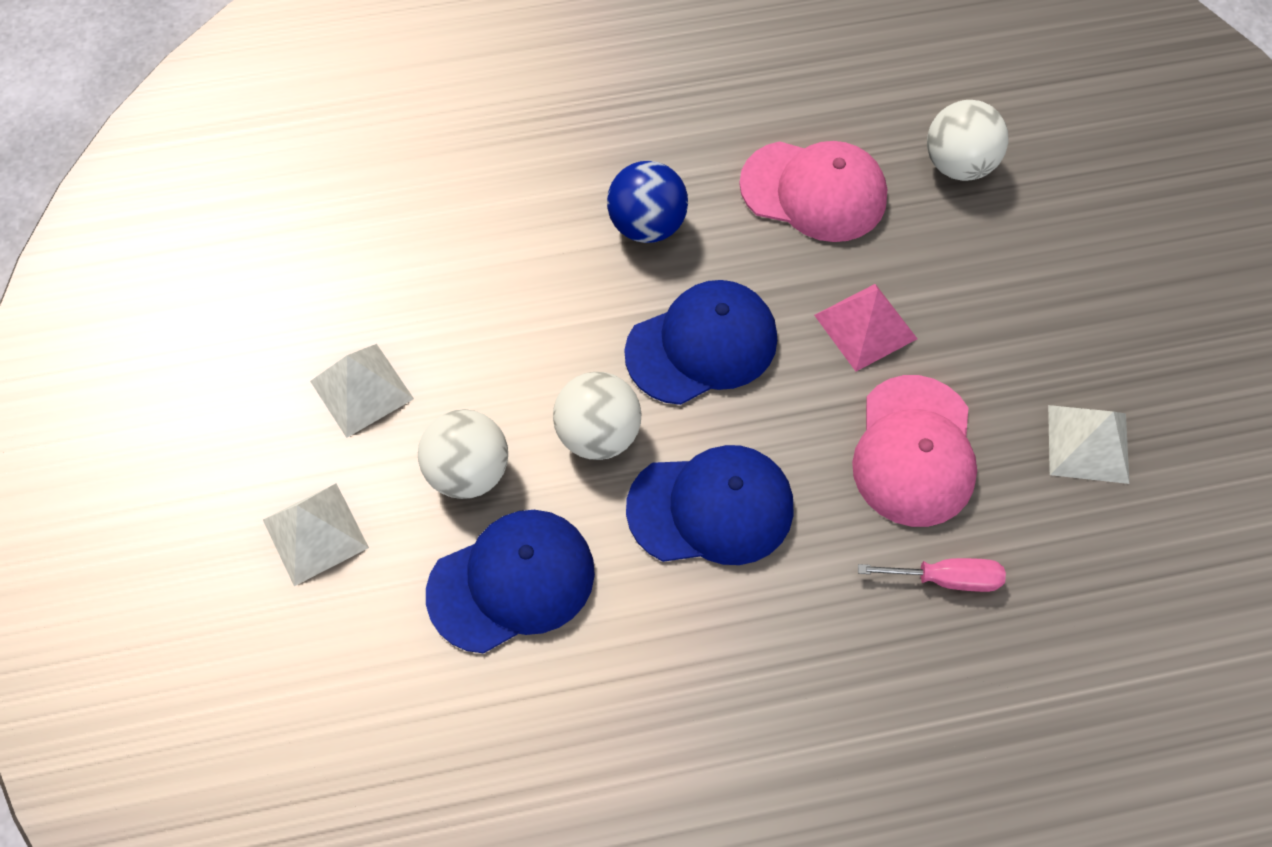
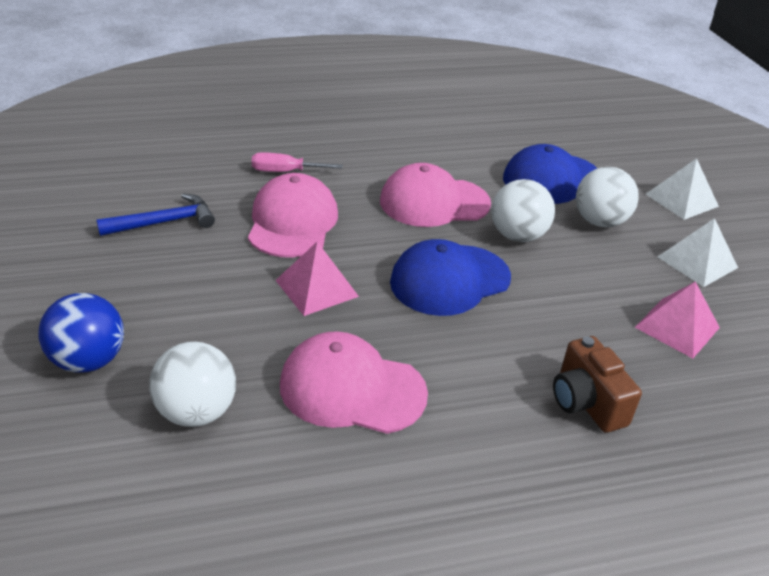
camera: 175 degrees right, 25 degrees down
blue ball [607,161,688,243] -> blue ball moved to [38,293,124,373]
blue cap [626,445,794,565] -> pink cap [380,163,491,227]
white pyramid [1048,405,1129,484] -> blue hammer [96,194,215,236]
none -> brown camera [553,336,642,433]
none -> pink pyramid [635,282,720,358]

